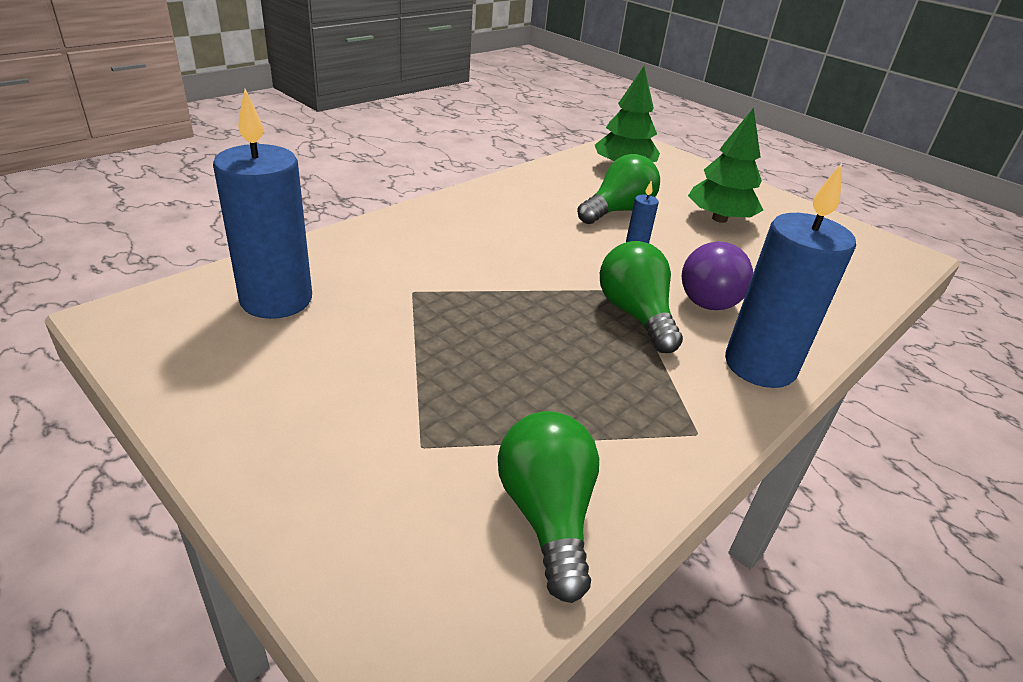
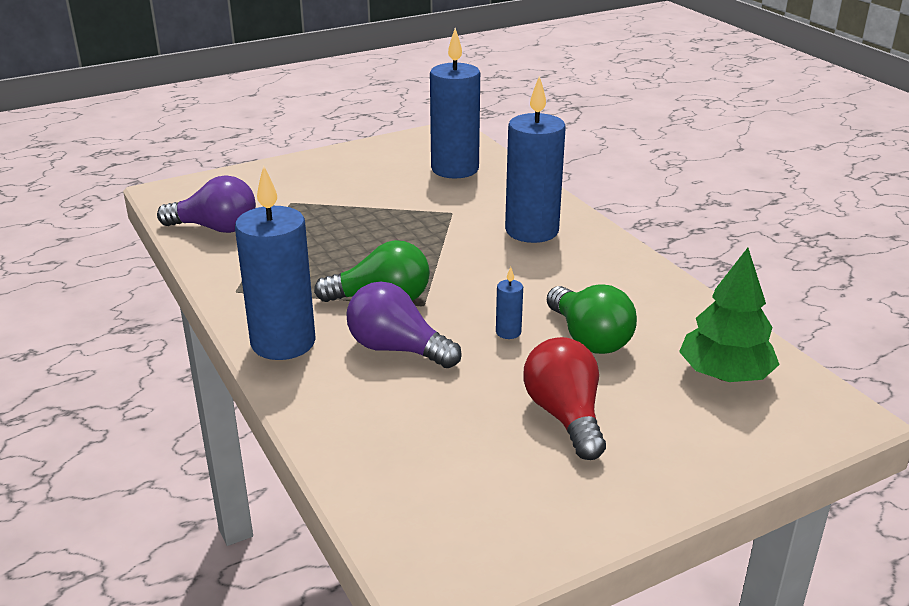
camera: 110 degrees right, 5 degrees down
green light bulb [498,411,599,603] -> purple light bulb [157,175,256,233]
green tree [688,107,763,223] -> red light bulb [523,337,606,460]
none -> blue candle [505,76,566,243]

